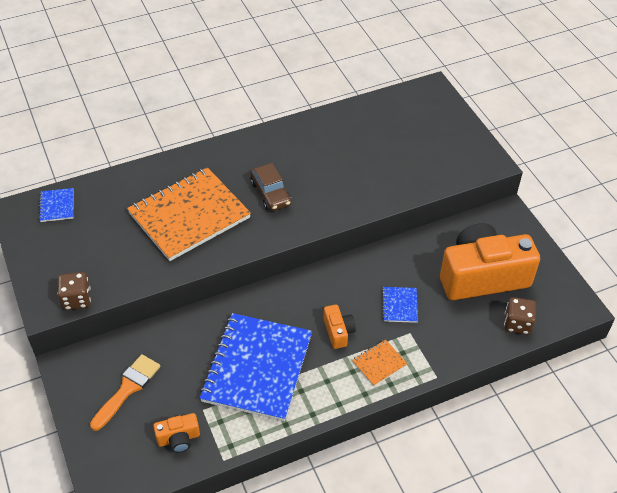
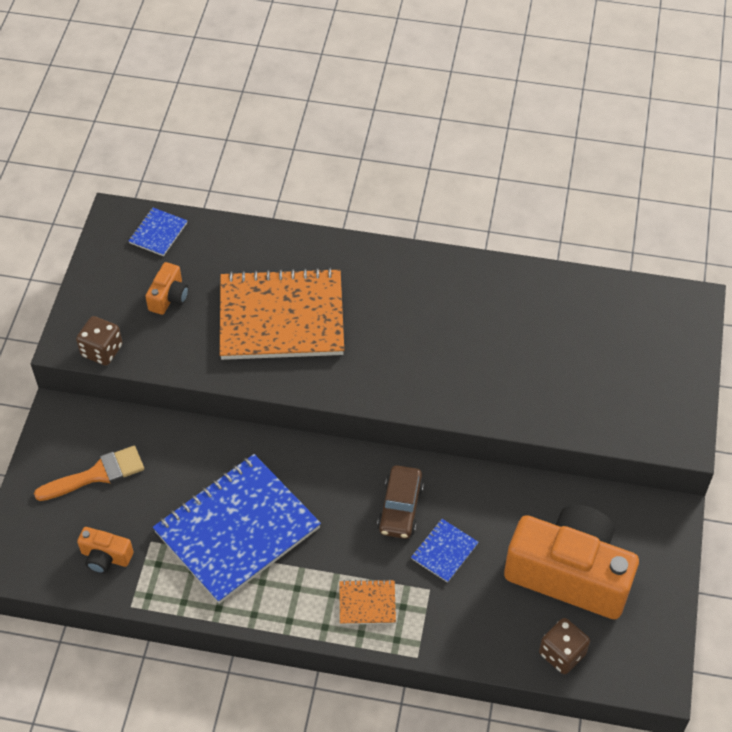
camera: 35 degrees right, 5 degrees up
brown car [250,163,291,211] -> brown car moved to [377,465,424,539]
orange camera [324,304,356,349] -> orange camera moved to [145,262,189,315]

